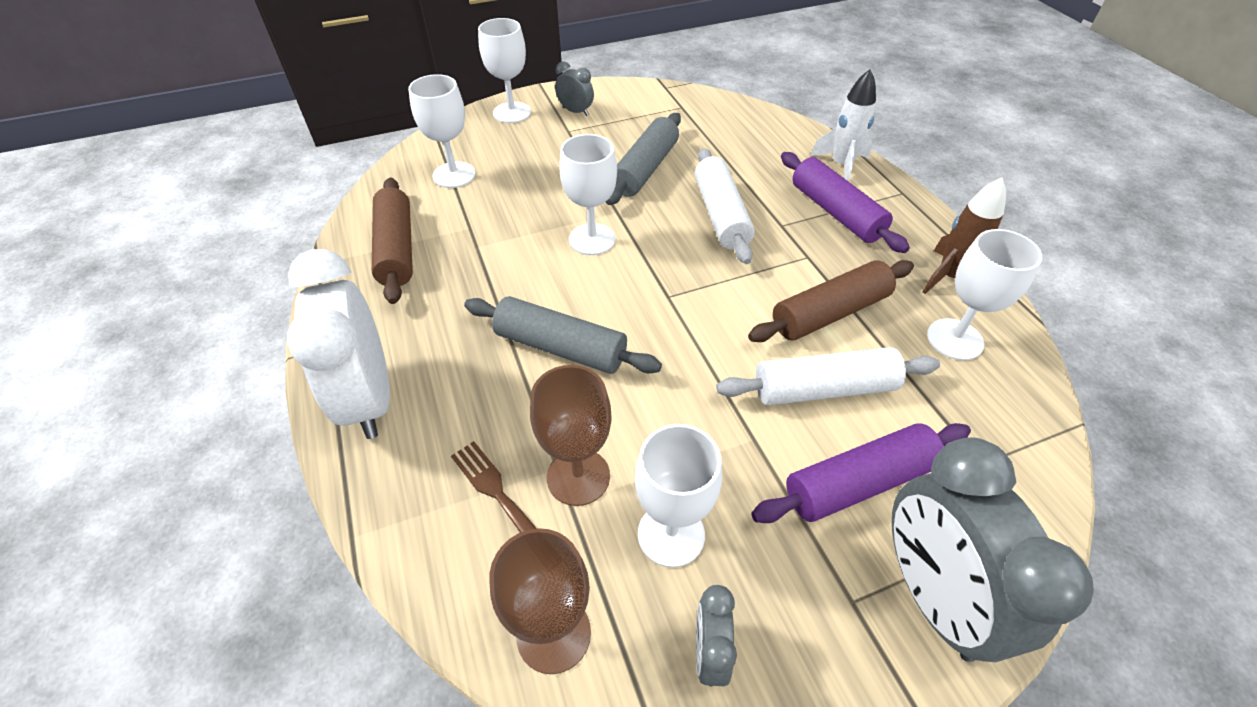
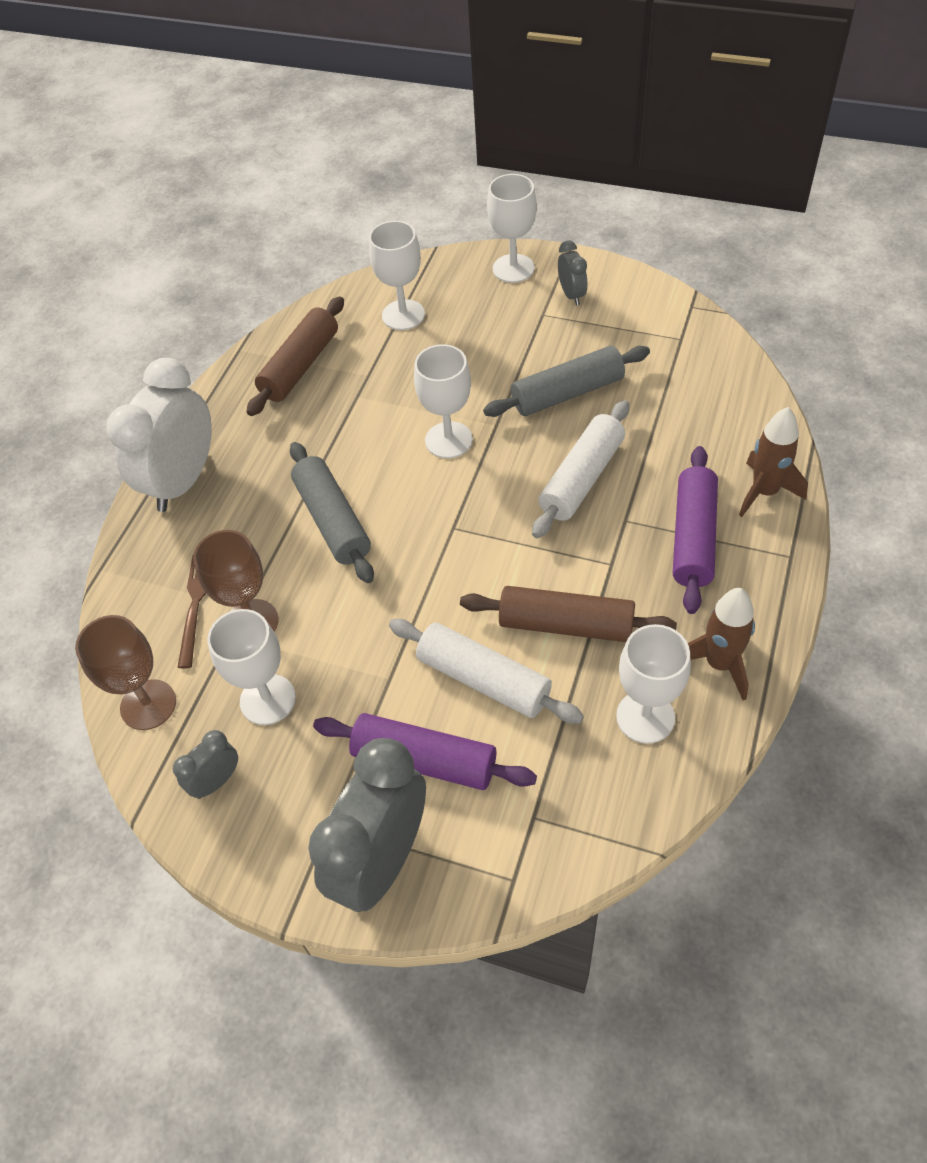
camera: 45 degrees right, 5 degrees up
white rocket [810,69,876,182] -> brown rocket [739,407,808,517]

